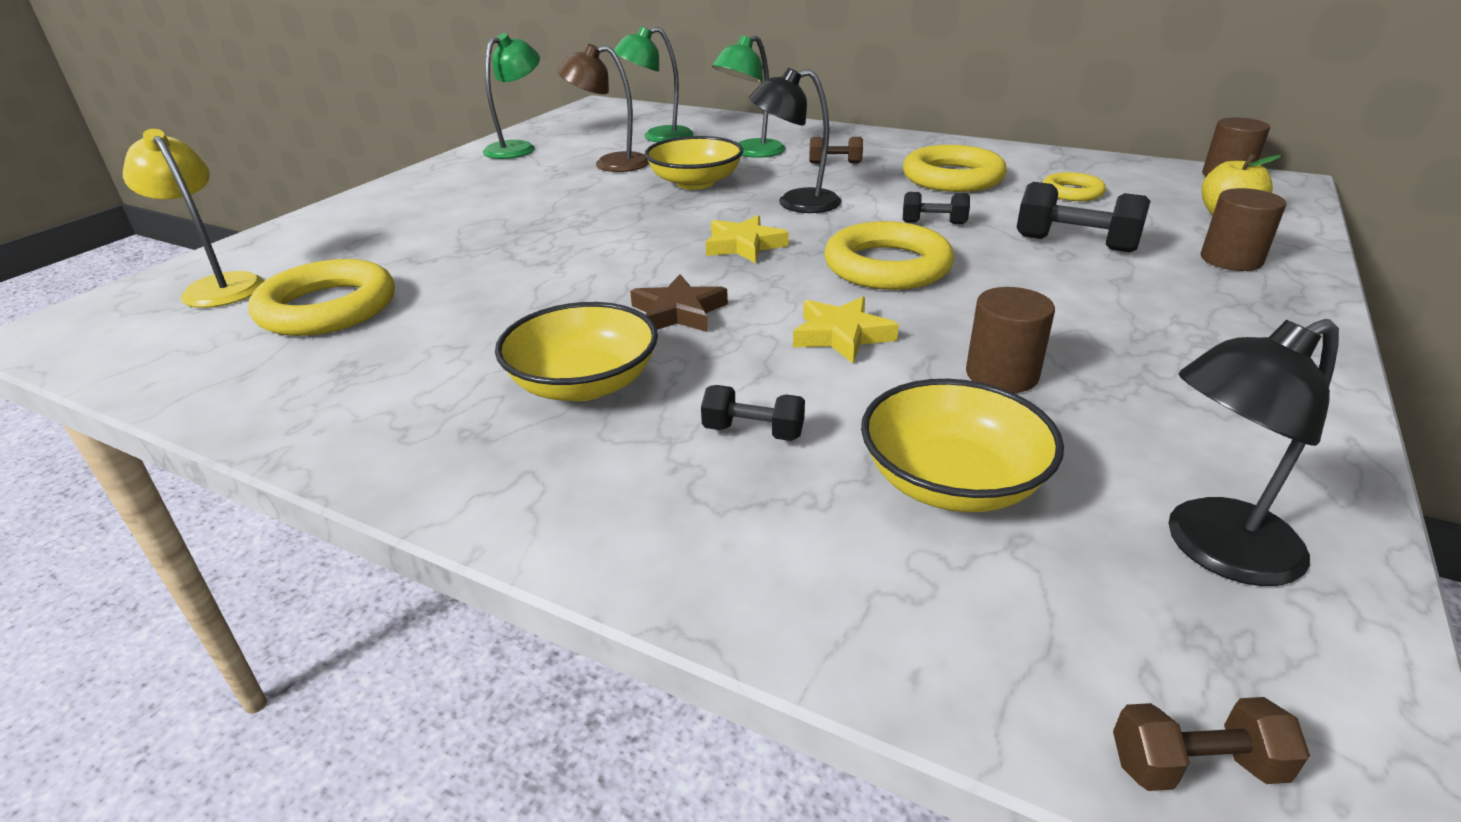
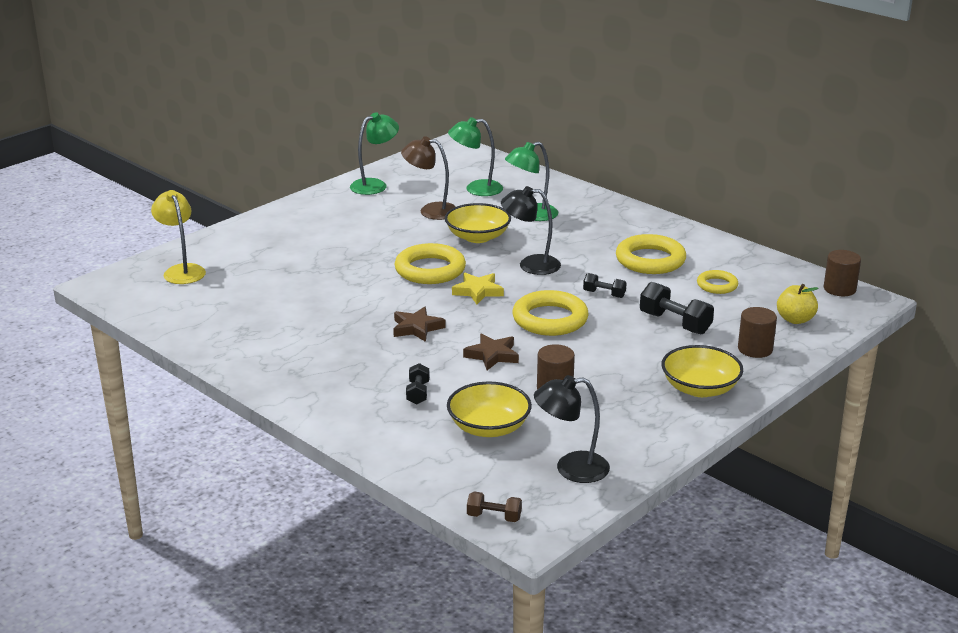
camera: 15 degrees right, 5 degrees down
yellow ring [248,259,395,336] -> yellow ring moved to [395,243,466,284]
yellow bowl [495,302,658,401] -> yellow bowl moved to [662,345,743,397]
black dumbbell [701,385,805,441] -> black dumbbell turned 60 degrees clockwise [406,363,429,405]
yellow star [793,297,899,363] -> brown star [463,333,519,370]
brown dumbbell [809,137,863,163] -> none

